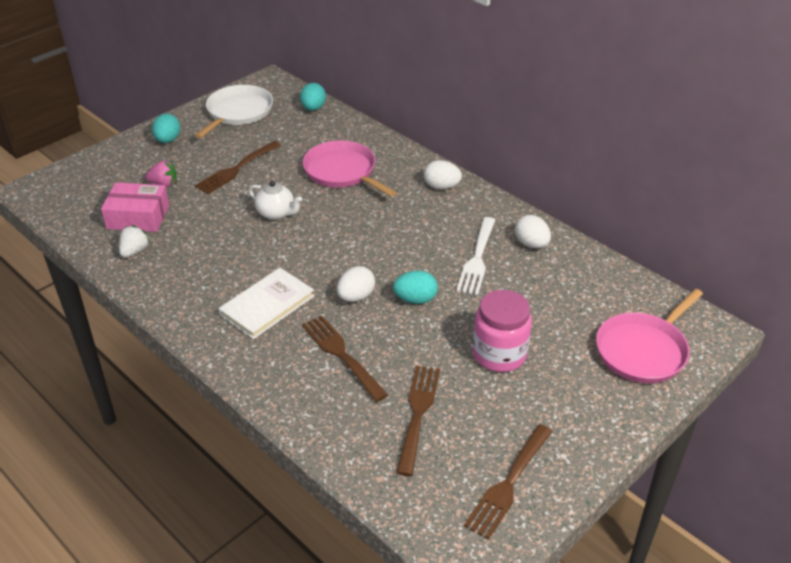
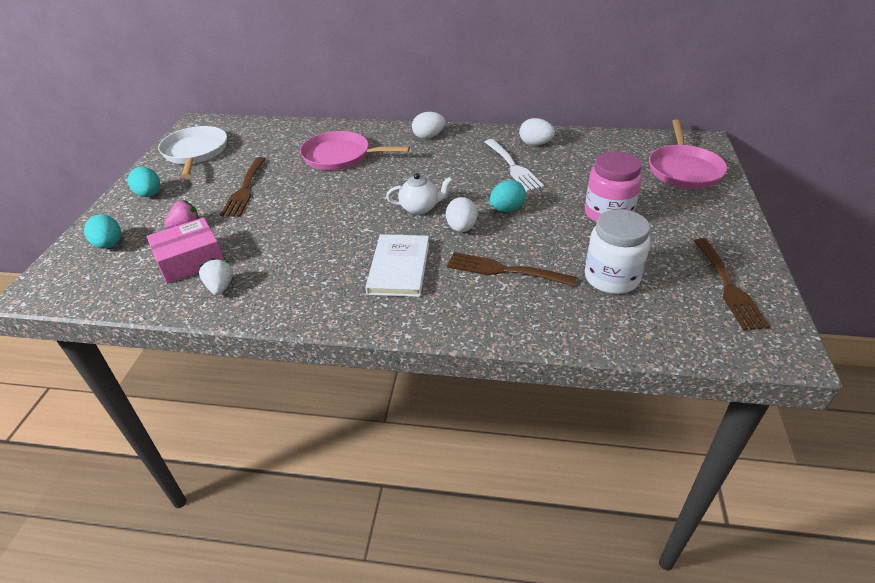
camera: 35 degrees left, 0 degrees up
white teapot [249,181,302,220] -> white teapot moved to [386,173,453,215]
turquoise egg [300,83,326,111] -> turquoise egg moved to [84,214,121,249]
brown fork [396,366,440,476] -> white jar [585,209,650,294]

